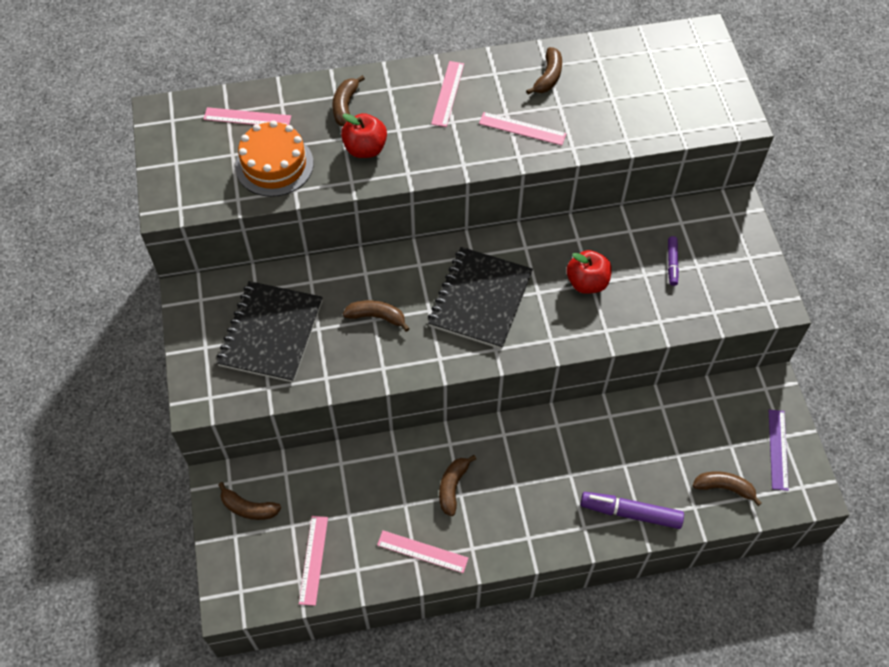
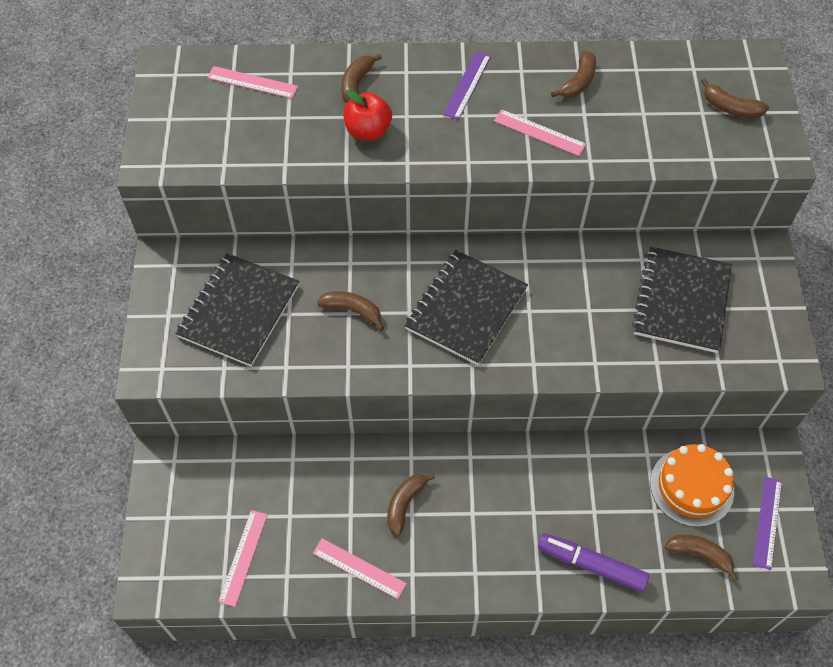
camera: 10 degrees right, 0 degrees up
brown banana [218,482,281,520] -> brown banana moved to [701,79,769,118]
orange cake [235,120,314,197] -> orange cake moved to [650,444,734,527]
pink ruler [431,61,464,127] -> purple ruler [443,51,491,120]
red apple [567,250,612,294] -> none
purple marker [668,236,679,286] -> black notebook [632,246,732,353]

